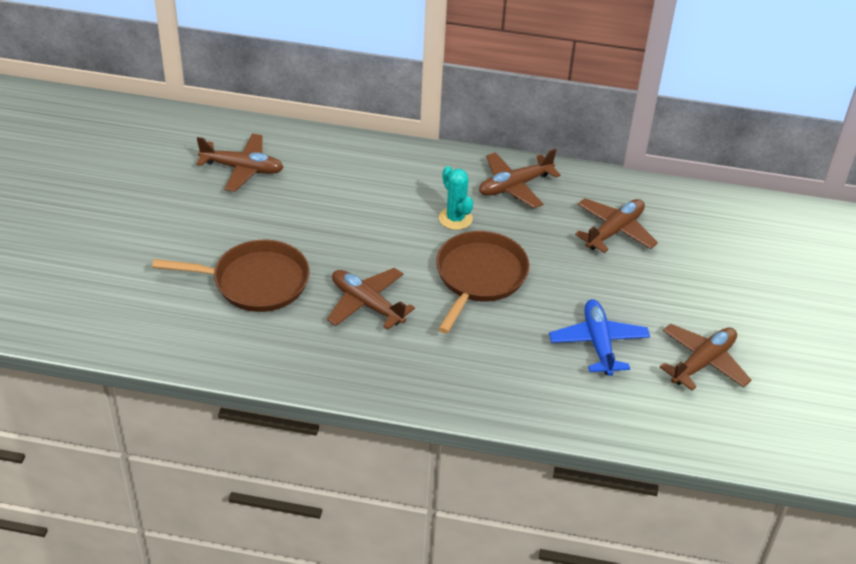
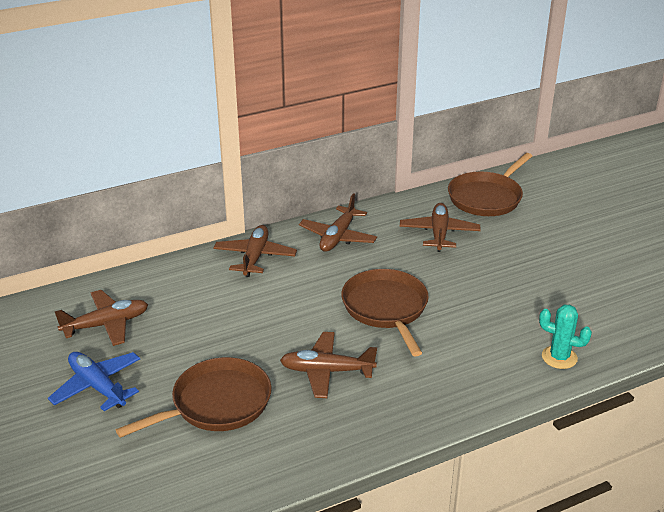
camera: 35 degrees left, 10 degrees down
turquoise cactus [439,166,473,230] -> turquoise cactus moved to [539,305,592,369]
blue plane [549,299,650,376] -> blue plane moved to [48,352,140,411]
brown plane [660,324,752,391] -> brown plane moved to [214,225,297,277]
none -> brown pan [448,153,532,216]

